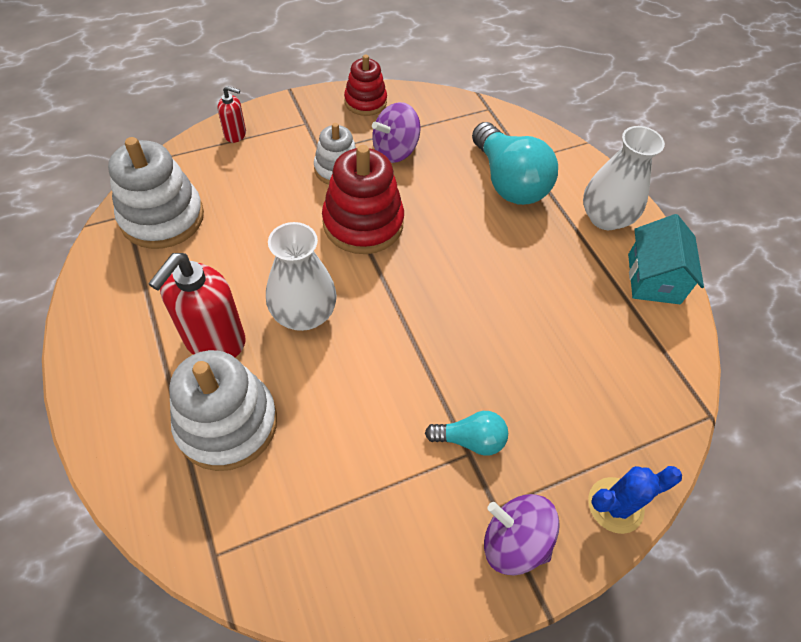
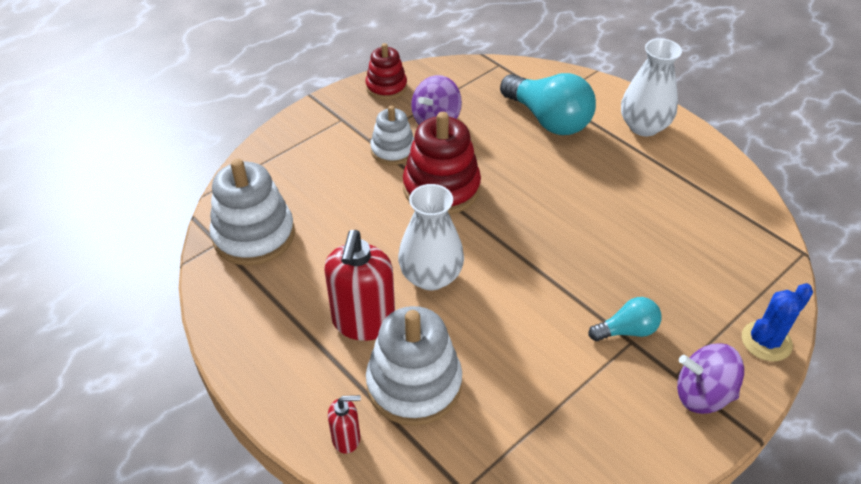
camera: 15 degrees left, 10 degrees down
red soap dispenser [218,86,246,143] -> red soap dispenser moved to [328,395,361,454]
turquoise house [628,214,704,304] -> none

